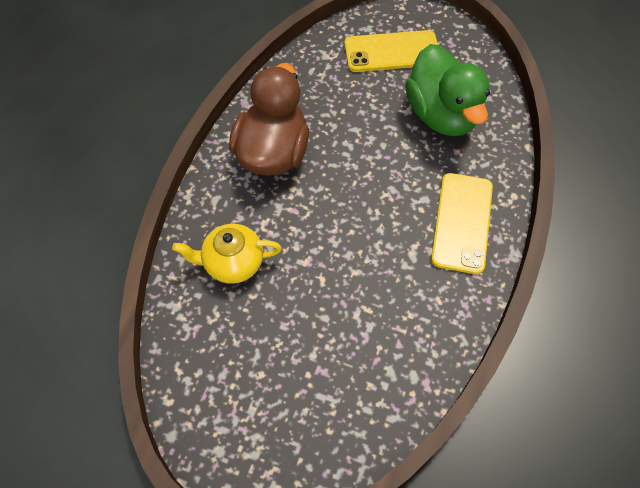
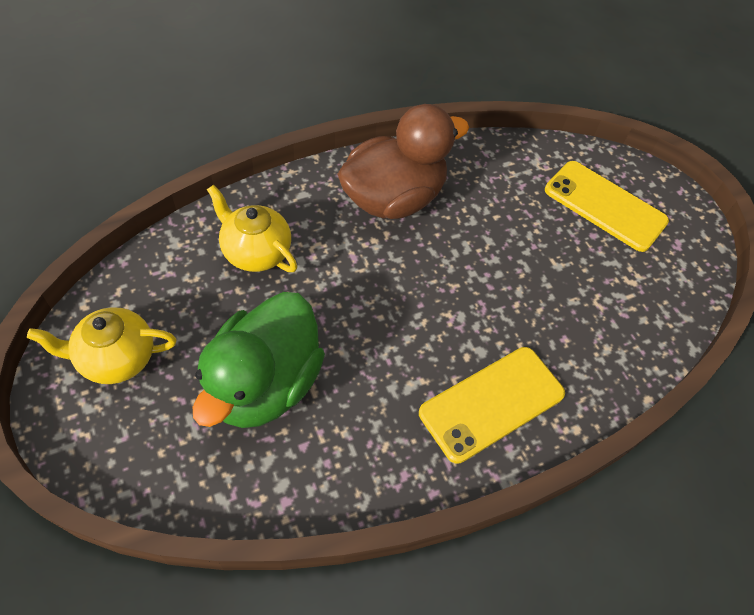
camera: 40 degrees right, 5 degrees down
green duck [405,44,490,136] -> green duck moved to [193,292,325,428]
none -> yellow teapot [27,307,177,384]

